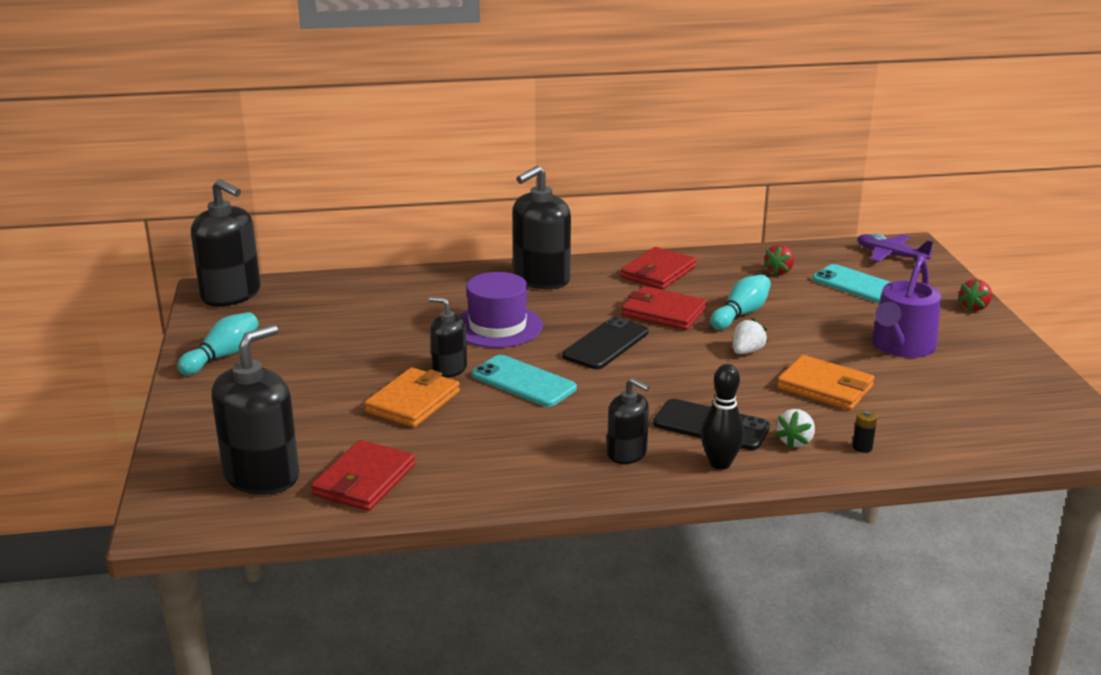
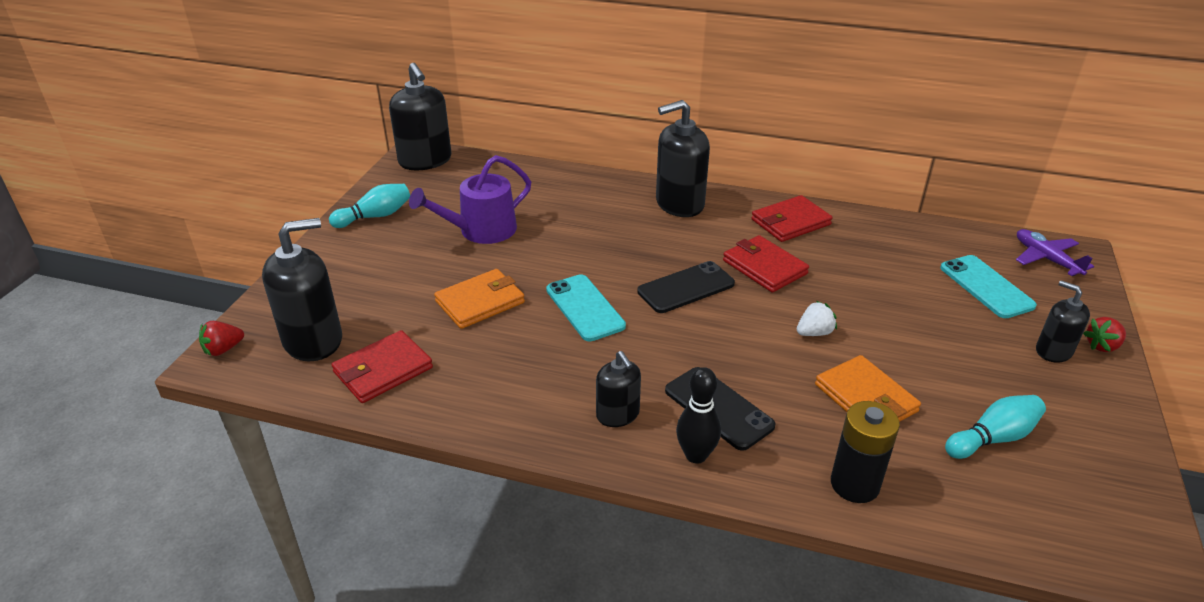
camera: 25 degrees right, 10 degrees up
black soap dispenser [429,297,467,377] -> black soap dispenser moved to [1036,280,1090,363]
purple hat [460,272,543,348] -> none
turquoise bowling pin [710,274,771,330] -> turquoise bowling pin moved to [945,395,1046,459]
red strawberry [764,245,794,275] -> red strawberry moved to [199,321,244,356]
white strawberry [775,409,815,449] -> none
black battery [852,410,877,453] -> black battery [831,401,900,503], size x2.27
purple watering can [872,256,941,358] -> purple watering can moved to [409,155,531,244]

